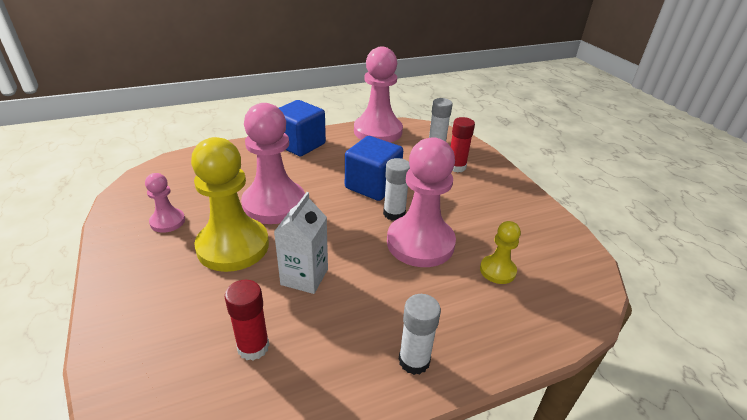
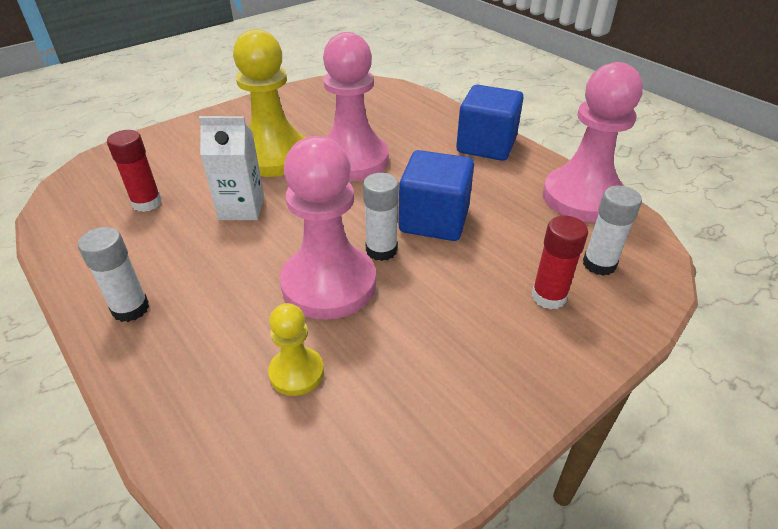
camera: 75 degrees right, 5 degrees up
pink pawn [145,173,185,233] -> none

